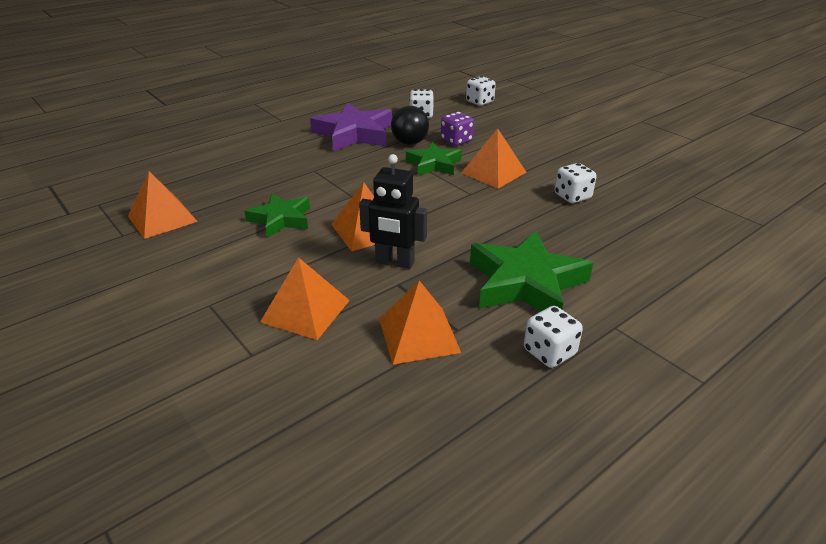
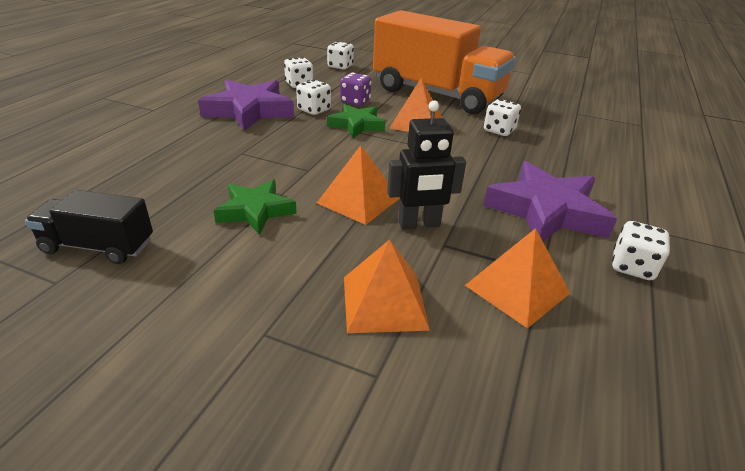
camera: 30 degrees left, 0 degrees up
orange pyramid [128,171,198,239] -> black truck [25,190,153,264]
black ball [391,106,429,145] -> white dice [296,80,331,115]
green star [470,231,593,311] -> purple star [483,161,617,241]
none -> orange truck [373,10,516,114]

